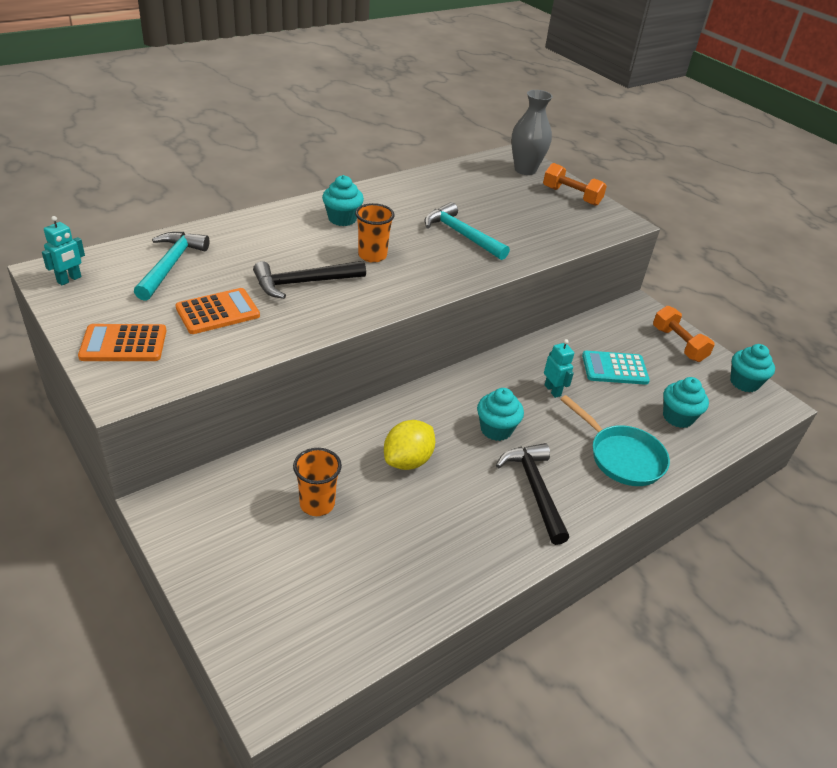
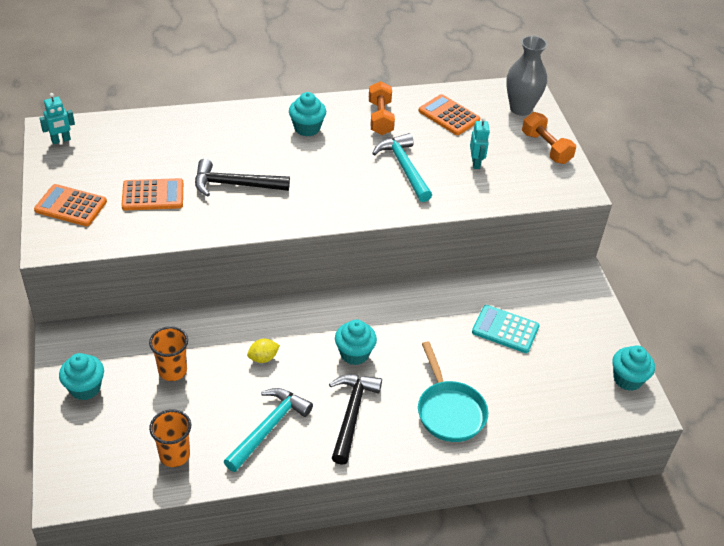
camera: 25 degrees right, 5 degrees up
turquoise hammer [134,232,209,301] -> turquoise hammer moved to [224,388,313,472]
orange cup [355,203,395,263] -> orange cup moved to [149,409,191,467]
yellow lemon [384,420,435,470] -> yellow lemon [247,339,280,363], size x0.59
turquoise robot [544,339,574,398] -> turquoise robot moved to [470,117,490,169]
orange dumbbell [653,306,714,362] -> orange dumbbell moved to [369,81,395,135]
turquoise cupcake [663,377,709,428] -> turquoise cupcake moved to [59,353,104,400]
none -> orange calculator [419,94,480,135]

